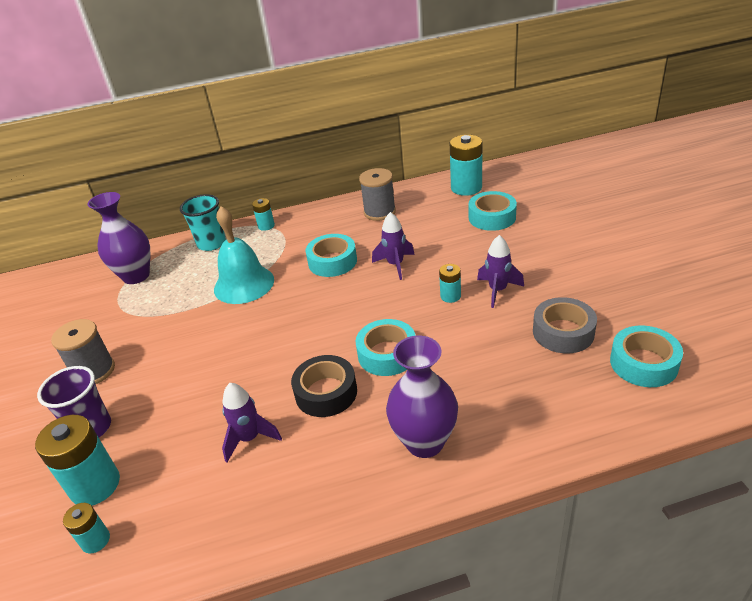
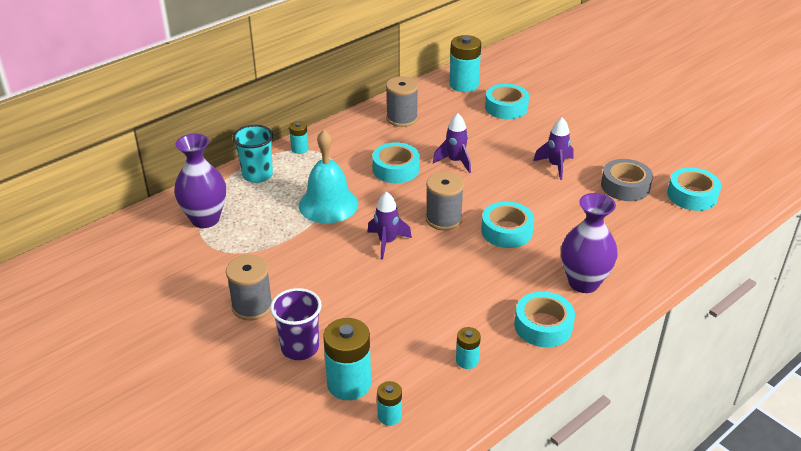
camera: 30 degrees left, 0 degrees up
purple rocket [222,383,282,462] -> purple rocket moved to [367,191,412,260]
black tape [291,355,357,417] -> none
turquoise battery [439,264,461,303] -> turquoise battery moved to [456,327,481,369]
none -> grey spool [426,172,464,231]
none -> turquoise tape [514,291,575,347]

